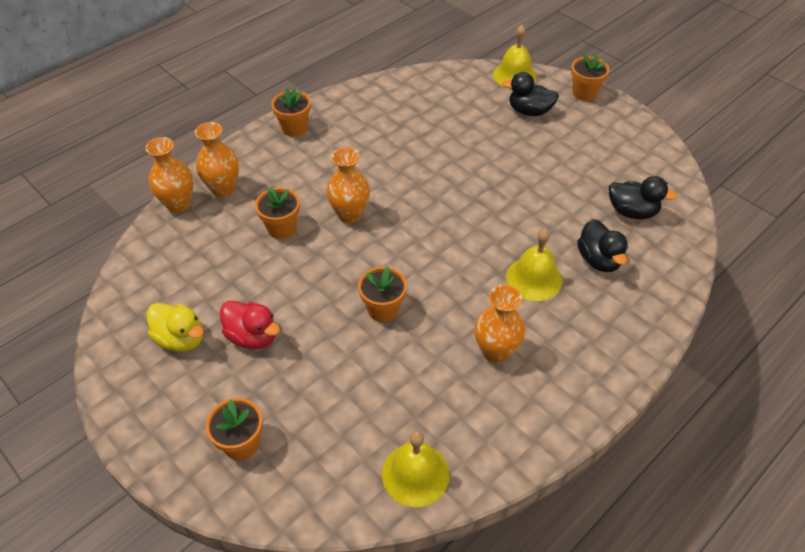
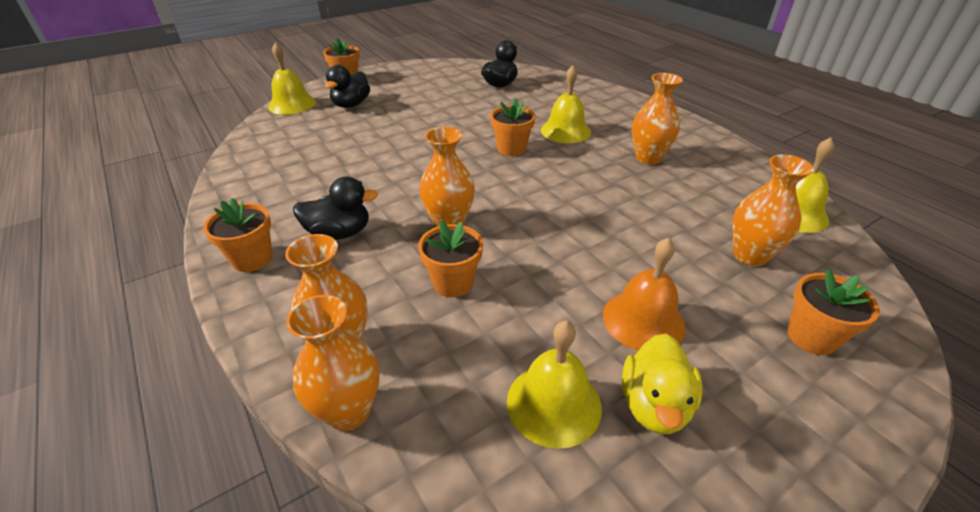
camera: 80 degrees left, 10 degrees down
yellow duck [147,303,204,352] -> yellow duck turned 150 degrees clockwise [622,334,703,434]
red duck [220,301,280,349] -> orange bell [603,238,686,351]
orange flower pot [358,267,407,322] -> orange flower pot moved to [490,98,535,156]
black duck [577,219,628,272] -> black duck moved to [293,177,378,240]
none -> yellow bell [507,321,602,449]
none -> orange vase [732,154,814,266]

